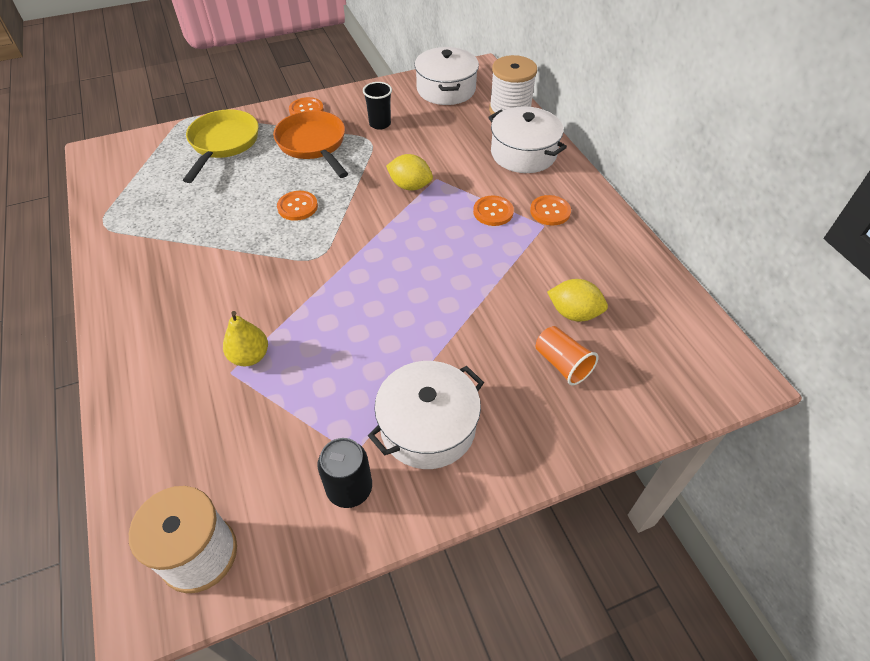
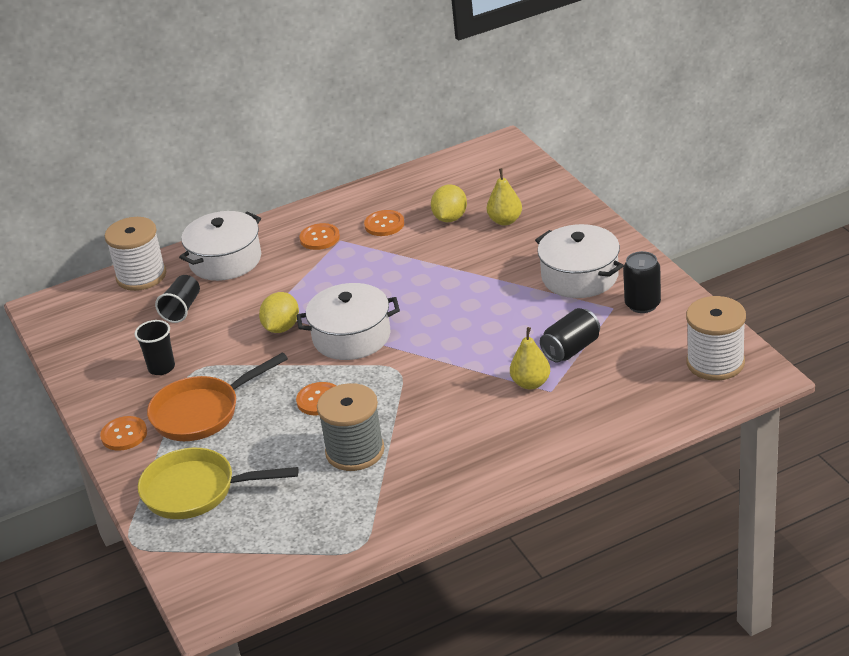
camera: 90 degrees left, 15 degrees down
white pot [414,47,479,105] -> white pot moved to [296,283,400,360]
orange button [473,196,514,226] -> orange button moved to [364,210,404,236]
orange cup [536,326,598,386] -> yellow pear [487,168,522,225]
none -> black cup [155,275,200,323]
none -> grey spool [317,383,385,471]
none -> black can [540,308,600,362]

